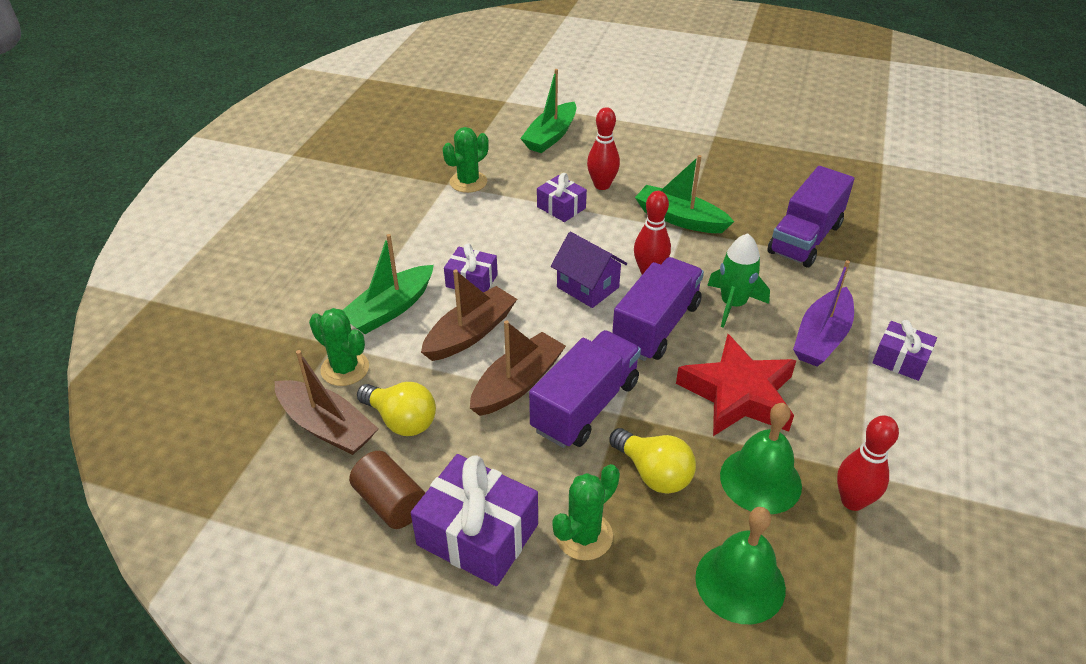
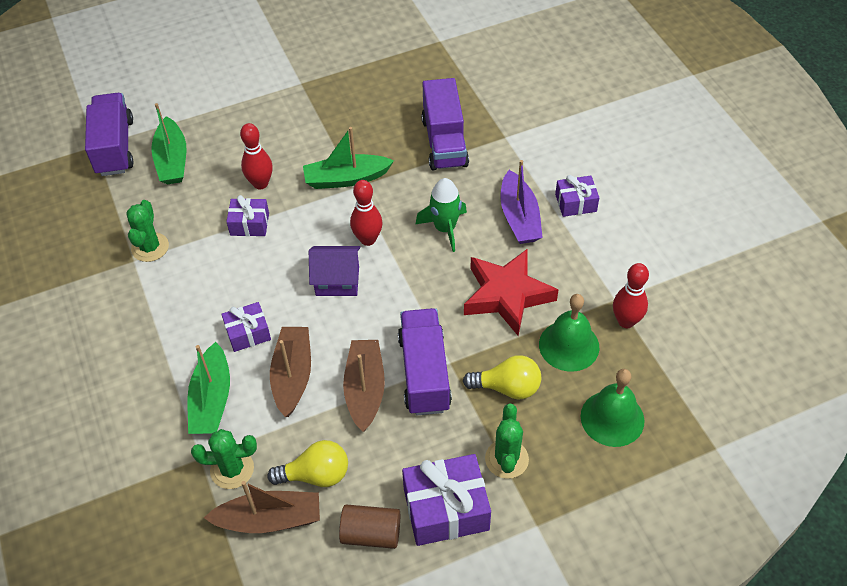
camera: 40 degrees left, 10 degrees up
purple truck [612,257,704,361] -> purple truck moved to [85,93,134,176]

